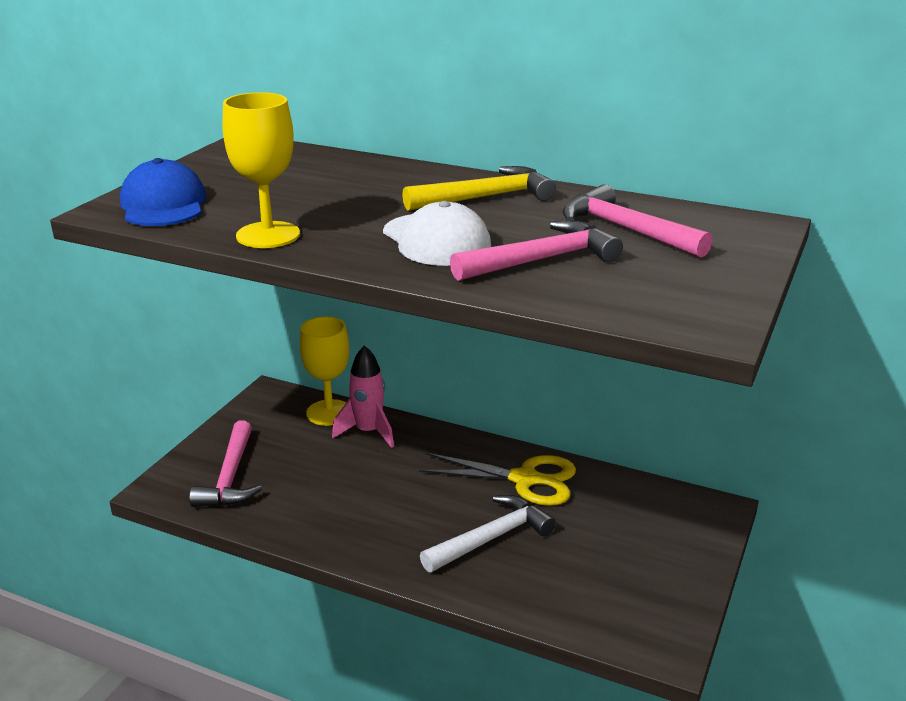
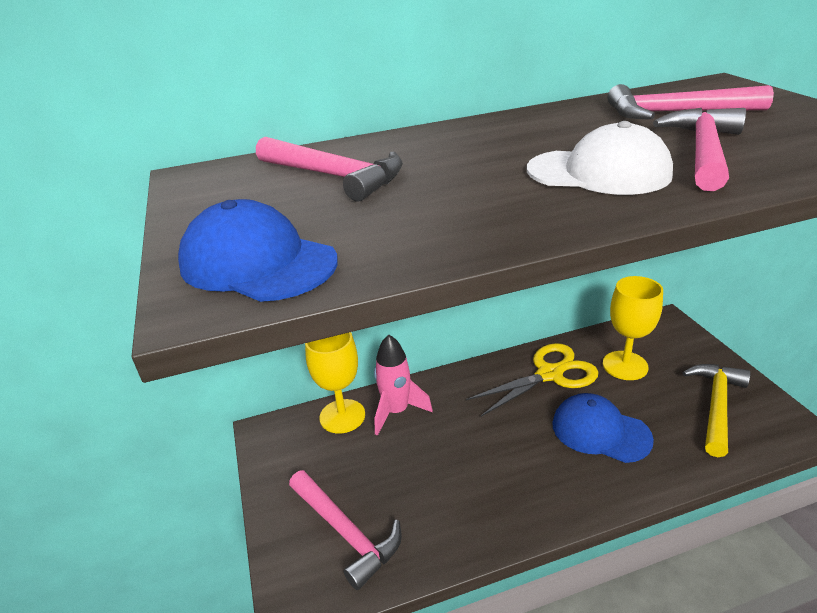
camera: 40 degrees left, 5 degrees up
yellow goblet [223,92,300,248] -> yellow goblet moved to [603,276,663,380]
yellow hammer [402,166,556,211] -> yellow hammer moved to [682,364,751,457]
white hammer [420,495,556,572] -> blue cap [552,393,654,463]
none -> pink hammer [256,137,403,202]

